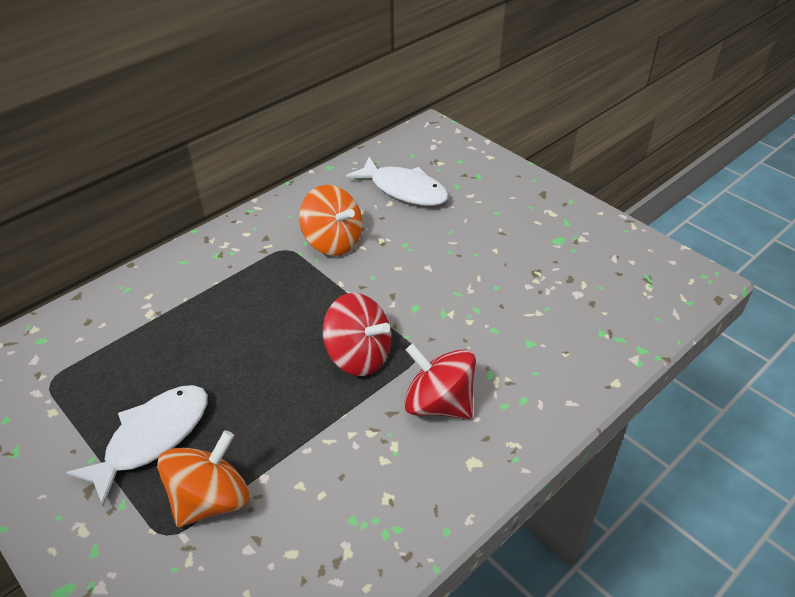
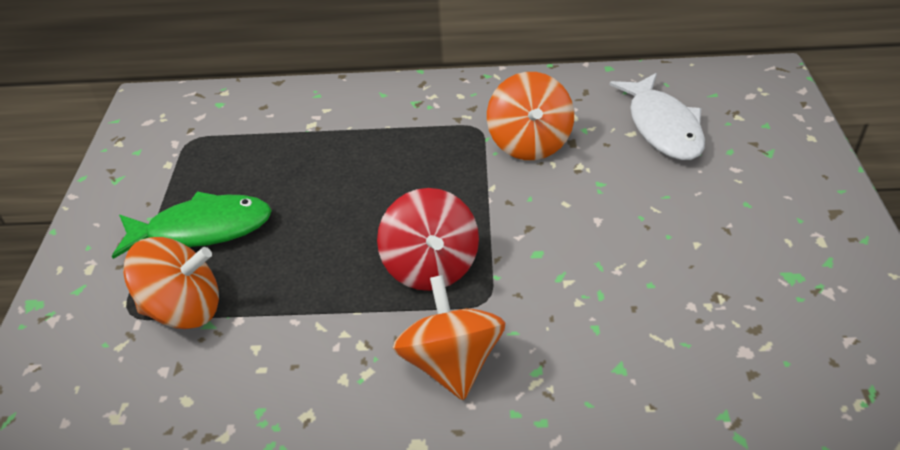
camera: 45 degrees right, 0 degrees up
white fish [66,385,208,507] -> green fish [112,191,272,259]
red spinning top [404,344,476,419] -> orange spinning top [393,275,505,400]

